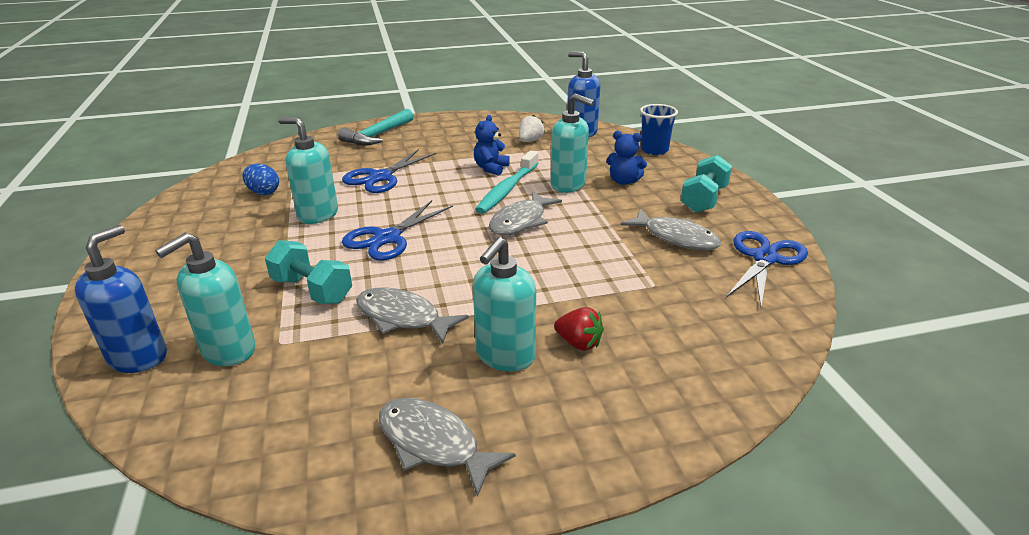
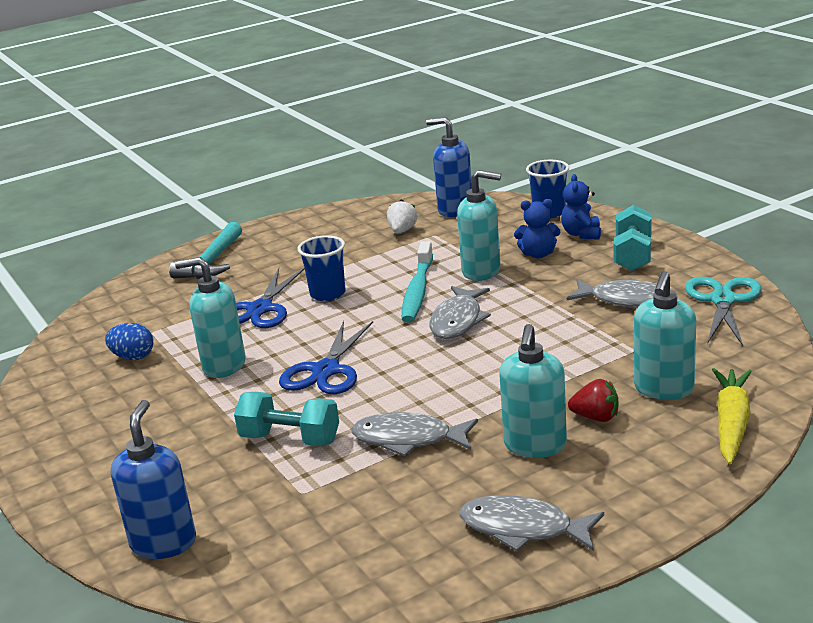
camera: 15 degrees left, 5 degrees down
turquoise soap dispenser [155,233,255,366] -> turquoise soap dispenser moved to [634,271,696,400]
blue teddy bear [474,115,510,176] -> blue teddy bear moved to [561,174,601,240]
blue scissors [726,231,808,306] -> turquoise scissors [685,277,762,346]
none -> blue cup [297,235,346,301]
none -> yellow carrot [712,368,752,464]

